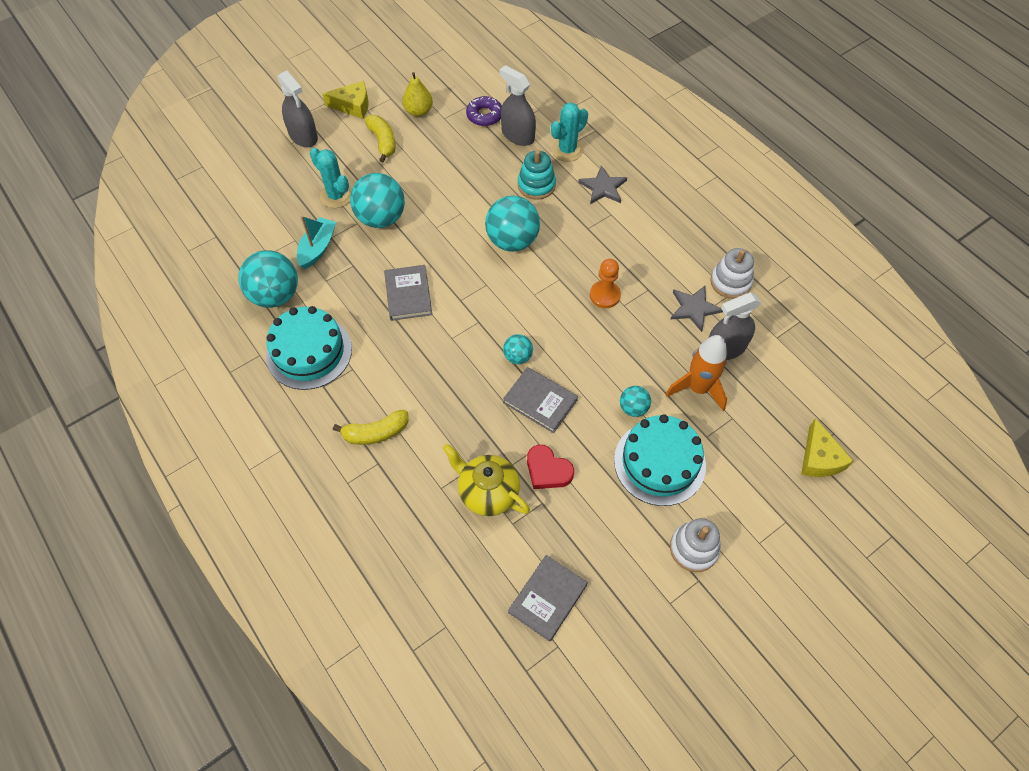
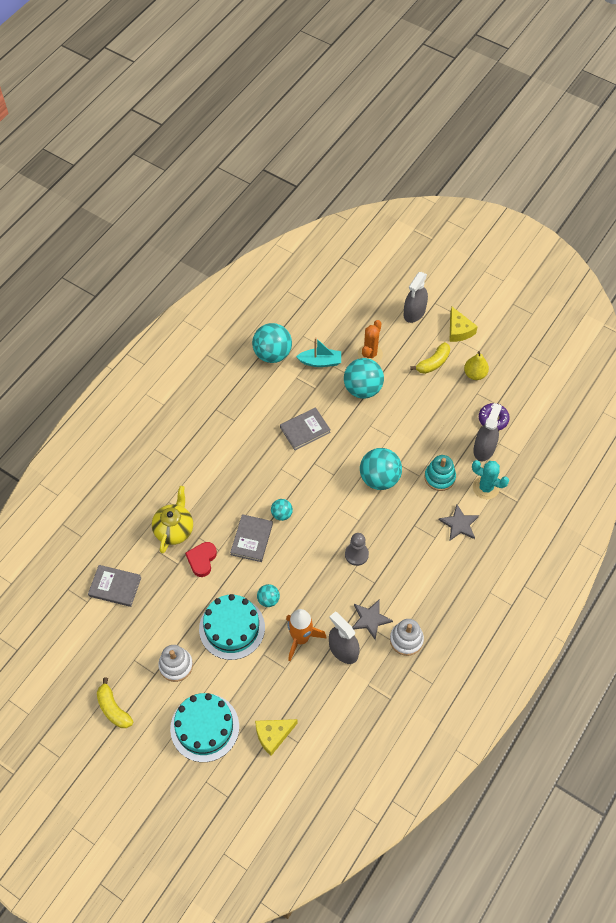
camera: 70 degrees right, 0 degrees up
turquoise cake [266,306,352,390] -> turquoise cake moved to [170,693,239,762]
turquoise cactus [310,148,352,208] -> orange cactus [358,320,383,363]
yellow banana [333,410,408,445] -> yellow banana moved to [97,678,133,728]
orange pawn [590,259,621,308] -> grey pawn [345,533,369,566]

